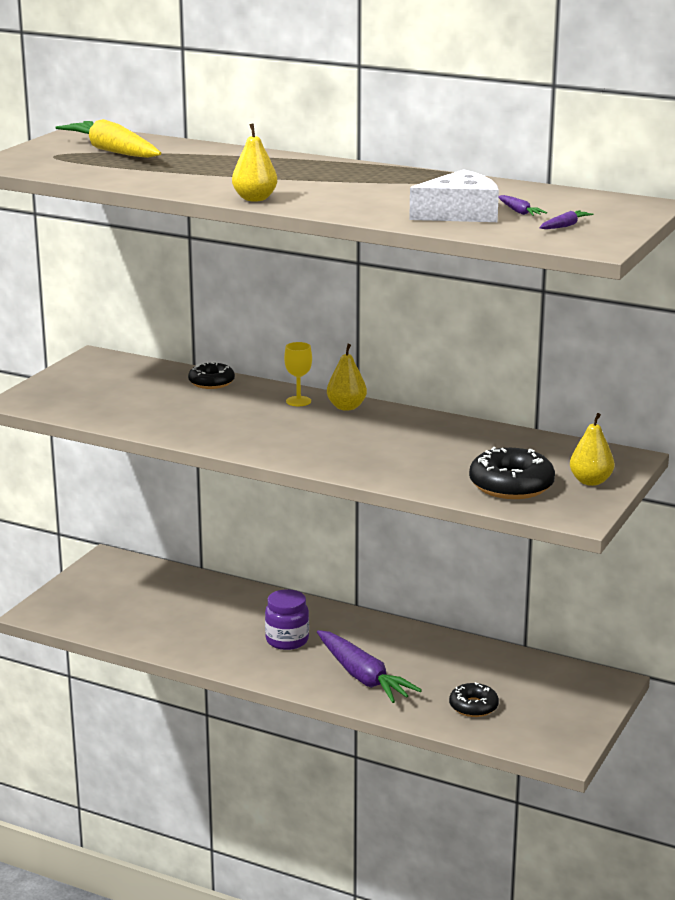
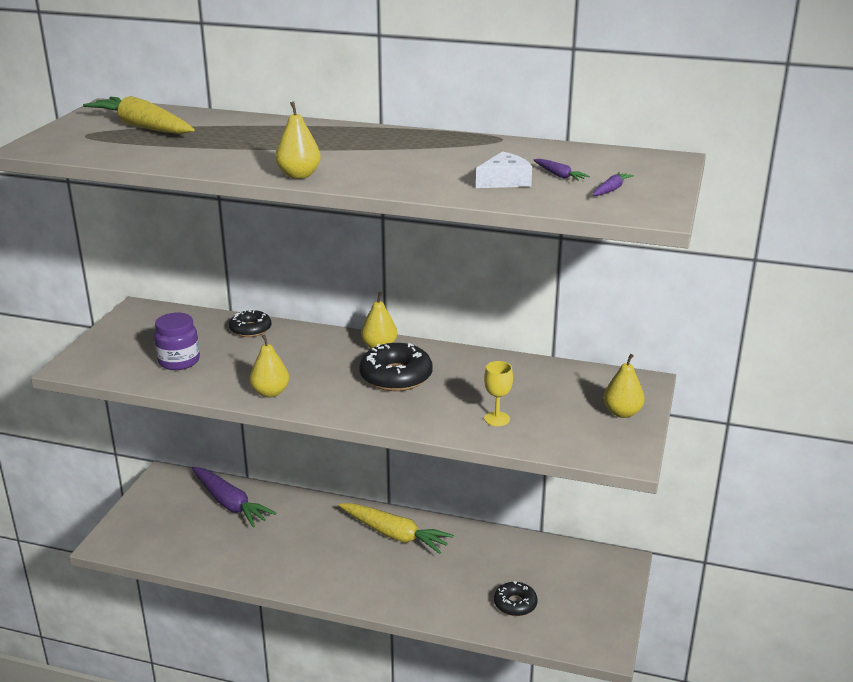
camera: 10 degrees left, 5 degrees up
purple jar [265,589,309,650] -> purple jar moved to [154,313,200,370]
yellow goblet [284,342,312,406] -> yellow goblet moved to [484,361,513,426]
purple carrot [317,630,422,703] -> purple carrot moved to [192,467,277,528]
white cheese [409,169,499,222] -> white cheese [476,151,532,188], size x0.66
black donut [469,447,555,499] -> black donut moved to [359,343,433,391]
none -> yellow pear [250,335,289,397]
none -> yellow carrot [338,503,454,554]

